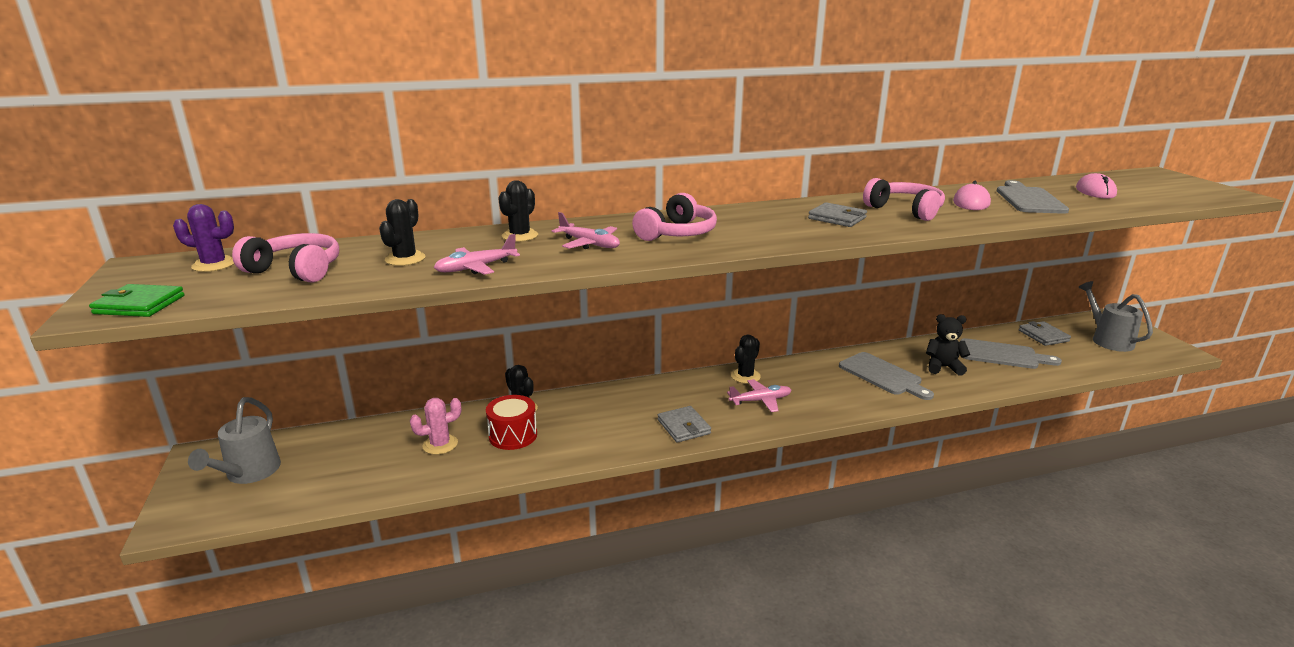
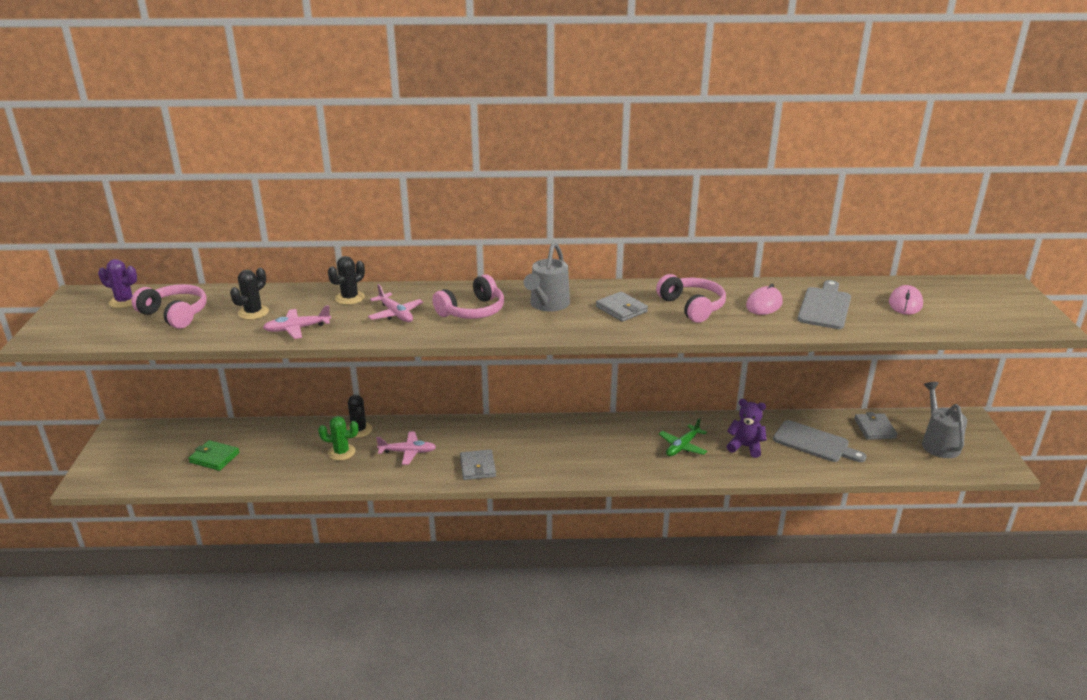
camera: 15 degrees right, 5 degrees up
green wallet [89,284,185,317] -> green wallet moved to [188,440,240,471]
grey watering can [188,397,281,484] -> grey watering can moved to [524,242,570,311]
pink cactus [410,398,461,455] -> none
red drum [486,395,537,450] -> green cactus [318,416,358,461]
pink plane [727,379,792,412] -> pink plane moved to [376,432,436,465]
black cactus [731,335,761,384] -> none
grey cutting board [839,352,934,400] -> green plane [659,418,707,456]
black teddy bear [926,314,970,376] -> purple teddy bear [727,399,767,458]

